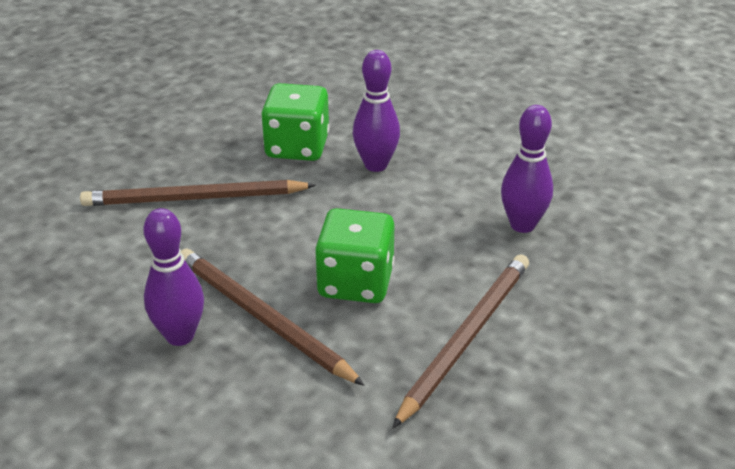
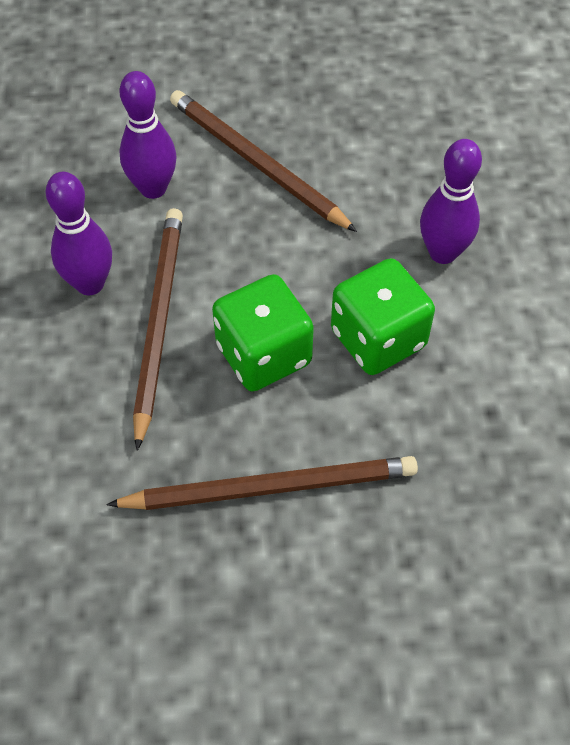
camera: 50 degrees right, 20 degrees up
green dice [261,83,329,161] -> green dice moved to [331,258,435,375]
purple bowling pin [501,105,553,233] -> purple bowling pin moved to [119,71,177,199]

